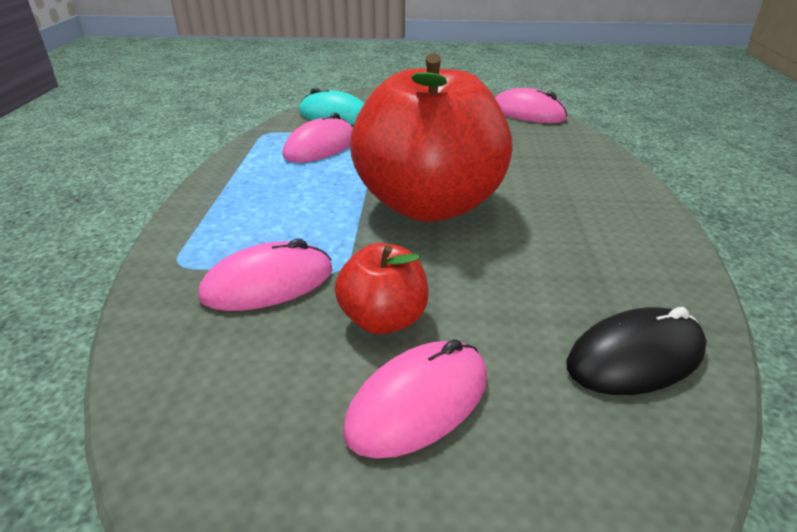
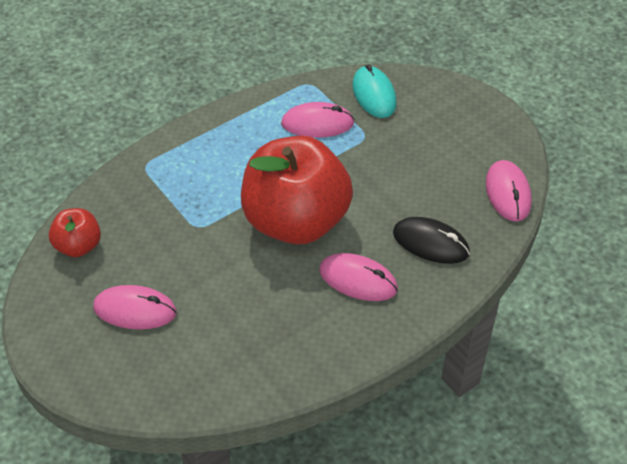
camera: 50 degrees right, 15 degrees up
pink mouse [198,239,332,311] -> pink mouse moved to [319,253,398,301]
red apple [335,243,429,334] -> red apple moved to [49,208,101,257]
black mouse [567,307,707,395] -> black mouse moved to [393,217,470,264]

